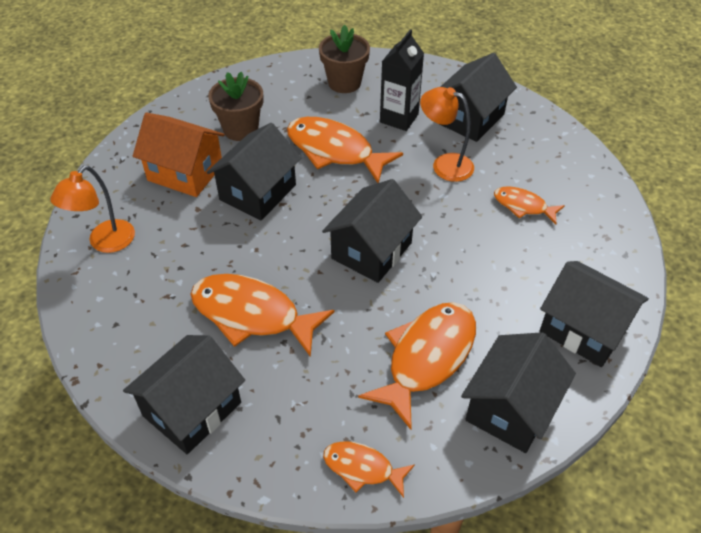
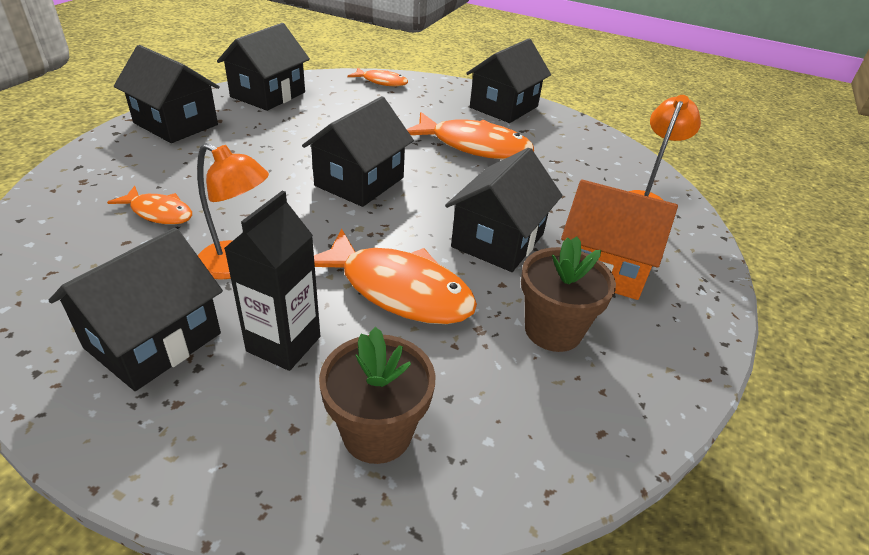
camera: 175 degrees right, 10 degrees down
orange fish [358,302,476,430] -> none

